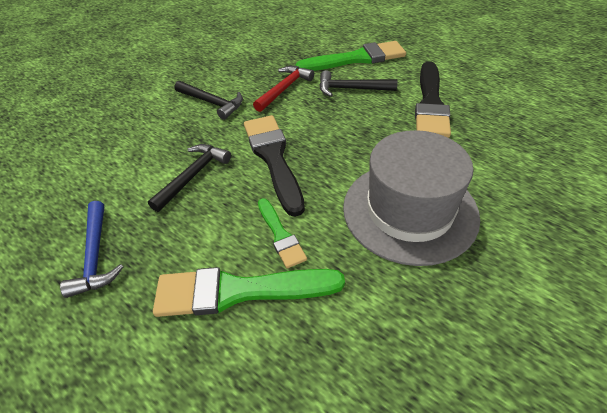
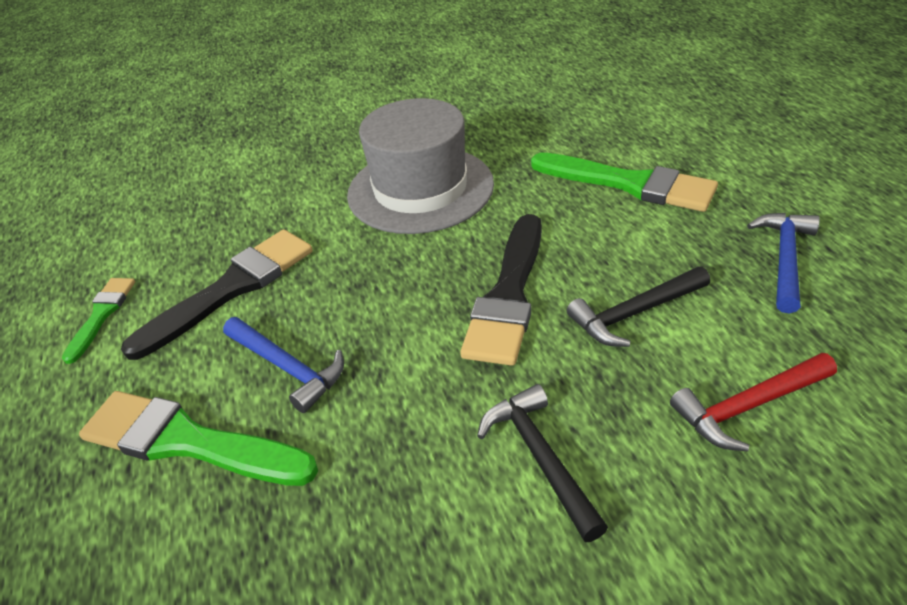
camera: 145 degrees left, 5 degrees down
red hammer [253,66,314,112] -> red hammer moved to [670,353,837,452]
green brush [258,198,307,268] -> green brush moved to [62,278,135,364]
black hammer [319,70,398,97] -> blue hammer [223,317,344,413]

